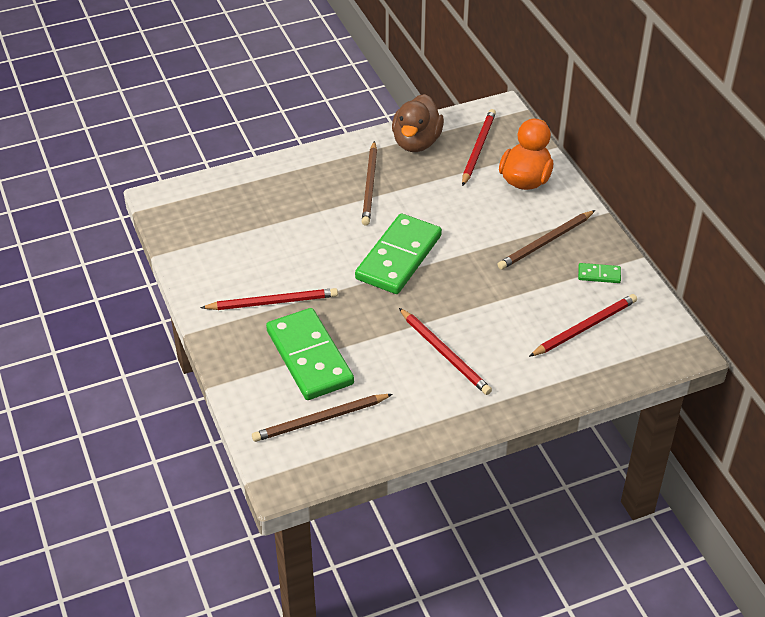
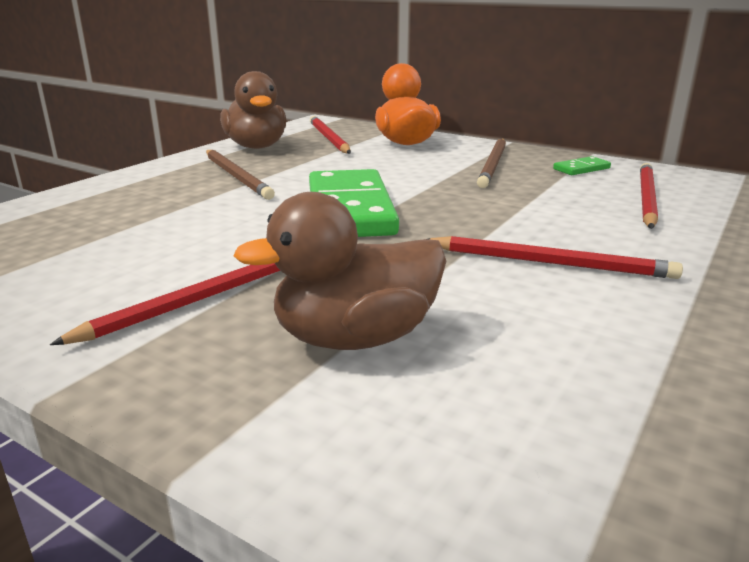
camera: 35 degrees left, 20 degrees down
brown pencil [252,394,393,442] -> none
green domino [266,308,354,400] -> brown duck [234,192,447,350]

